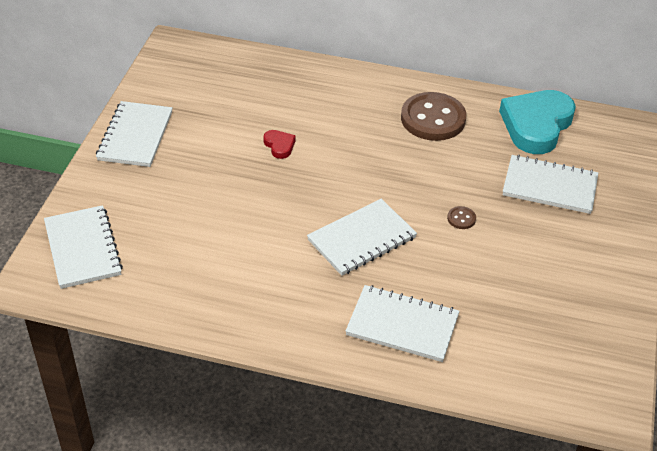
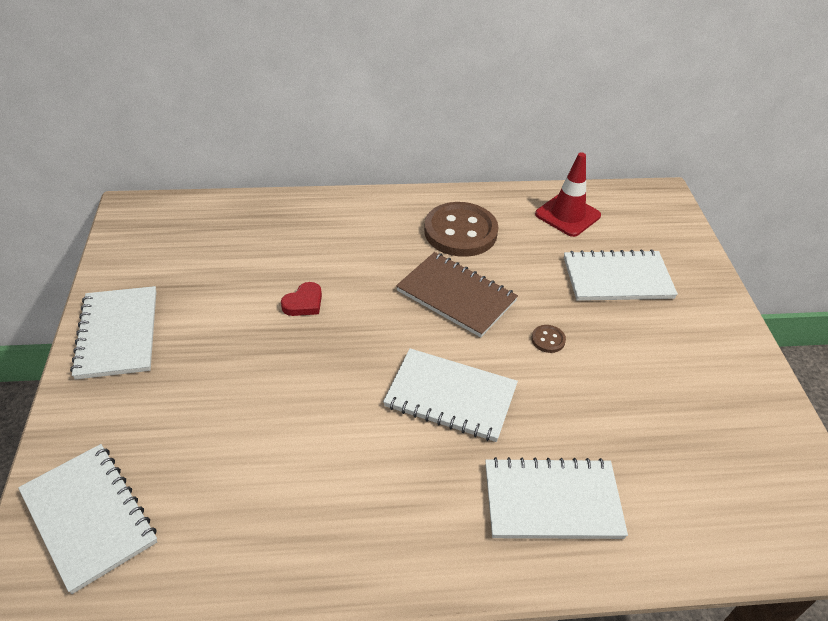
camera: 20 degrees left, 0 degrees up
red heart [263,130,296,159] -> red heart turned 90 degrees clockwise [281,282,322,316]
white notebook [307,199,417,276] -> white notebook turned 75 degrees clockwise [383,348,518,442]
turquoise heart [499,90,576,154] -> red traffic cone [535,152,601,237]
none -> brown notebook [396,252,518,337]

